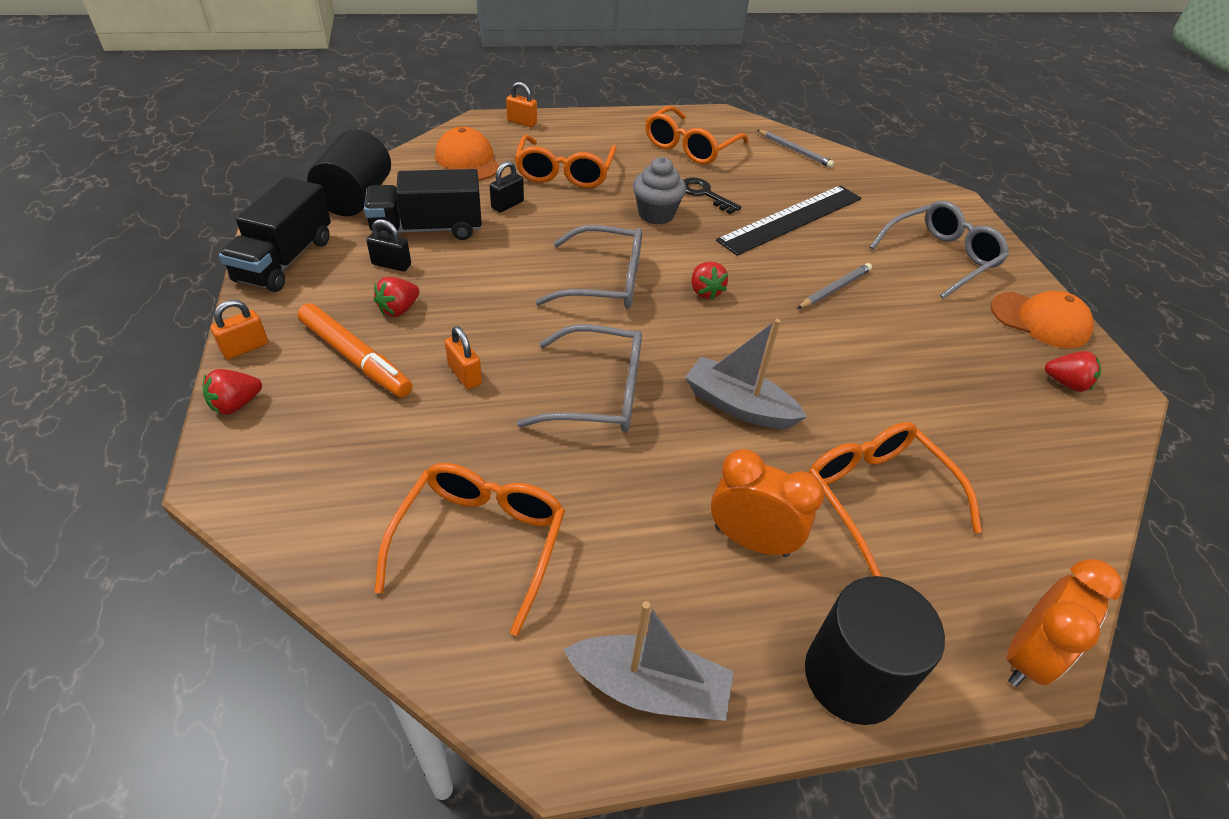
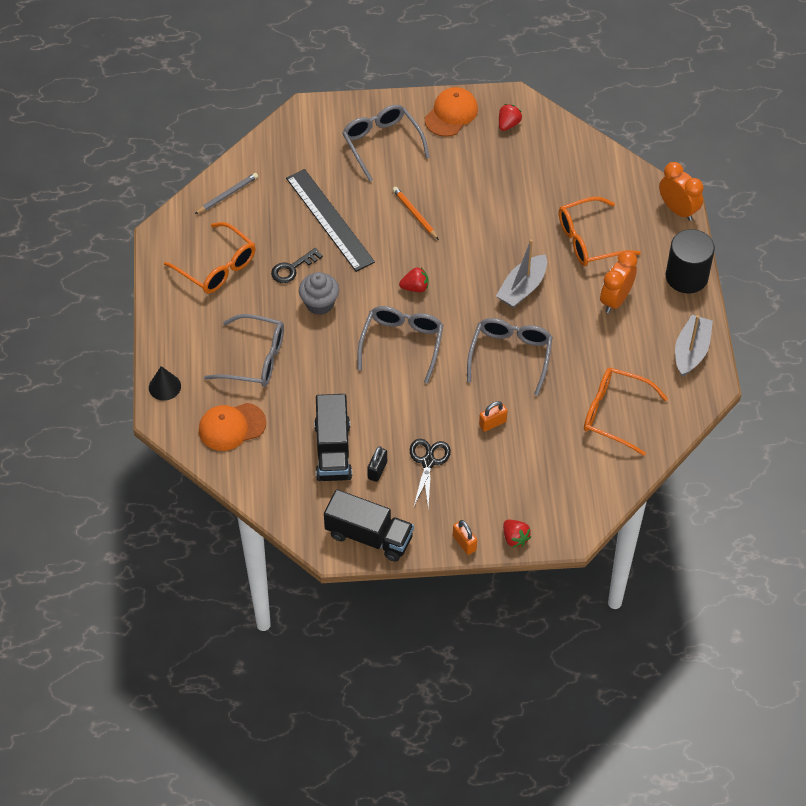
camera: 80 degrees left, 10 degrees up
orange marker [297,303,412,397] -> none
black cylinder [307,129,391,216] -> none
red strawberry [374,277,420,317] -> black scissors [410,439,451,508]
black padlock [490,161,524,212] -> none
orange padlock [506,82,537,127] -> black cone [149,366,181,401]
orange glasses [515,135,617,188] -> grey glasses [204,314,284,387]
grey pencil [797,263,872,309] -> orange pencil [392,187,439,240]

